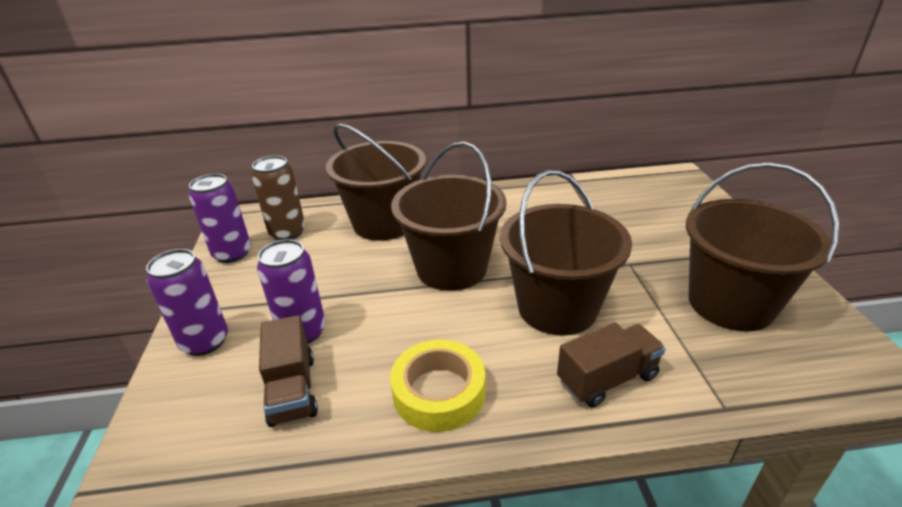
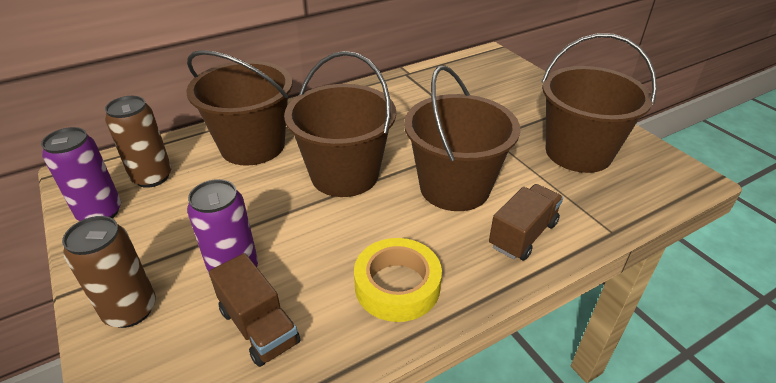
camera: 25 degrees left, 5 degrees up
purple can [146,249,228,356] -> brown can [62,216,156,328]

